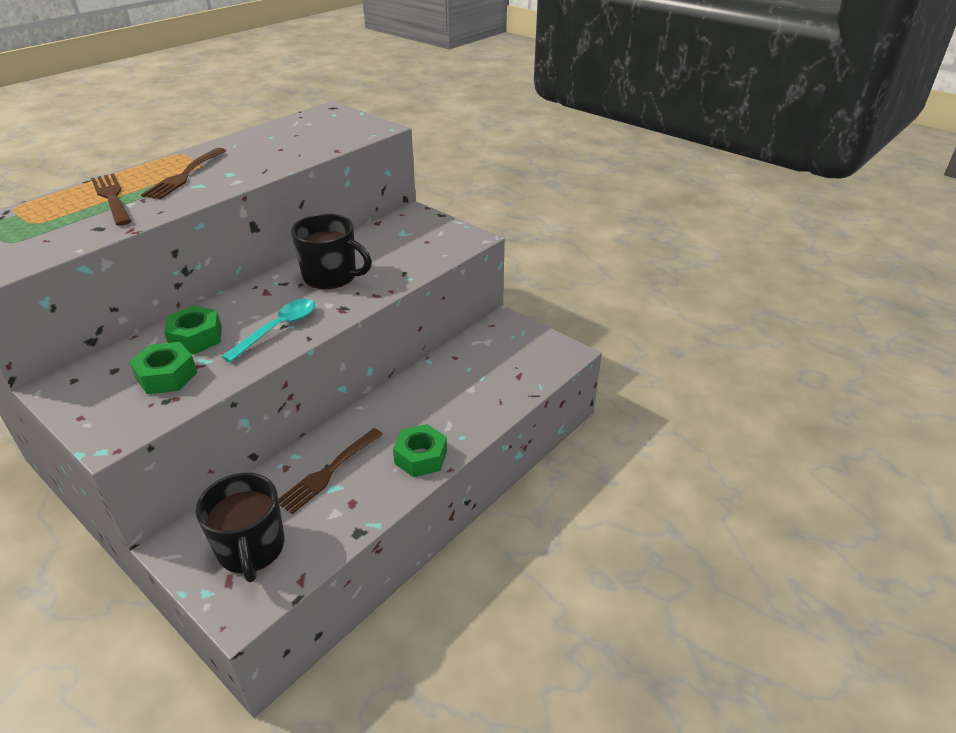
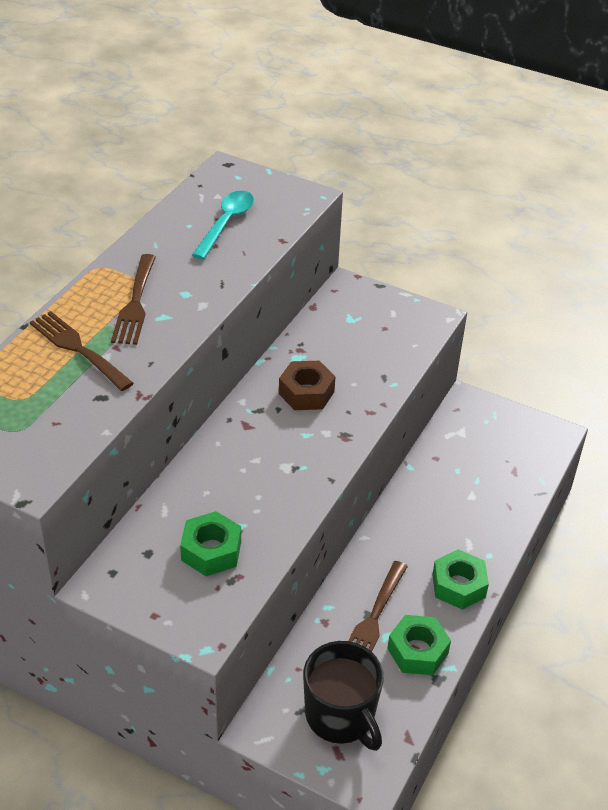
camera: 15 degrees left, 5 degrees up
green nut [164,306,222,354] -> green nut moved to [387,615,451,675]
turquoise spoon [222,299,315,363] -> turquoise spoon moved to [192,191,254,259]
black mug [291,214,372,289] -> brown nut [279,361,336,410]

